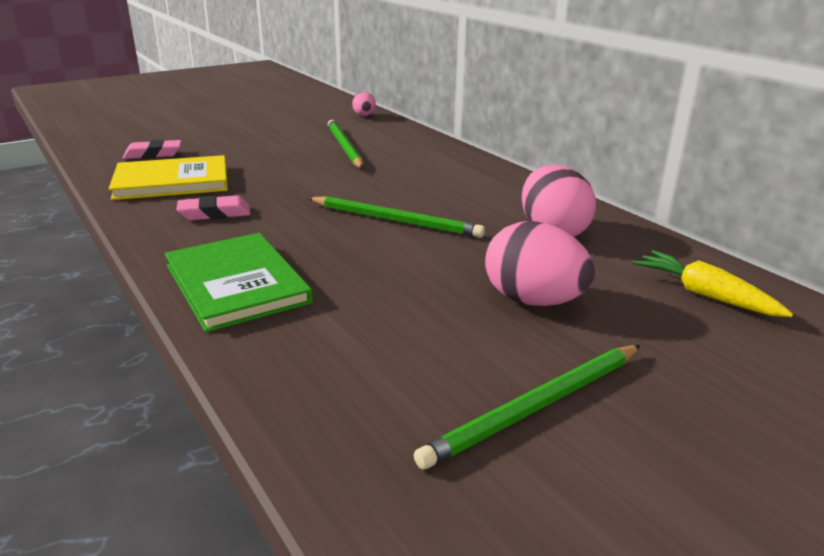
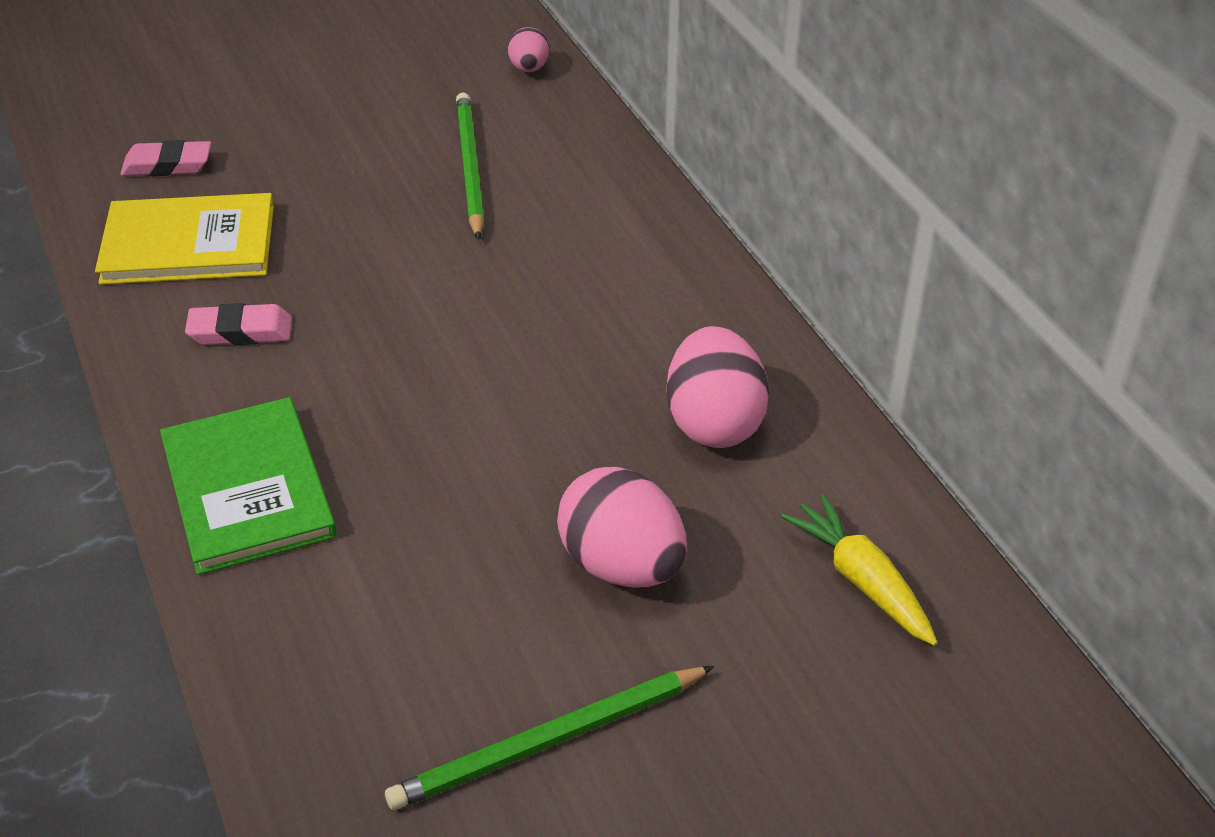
camera: 10 degrees right, 15 degrees up
green pencil [308,196,485,238] -> none

